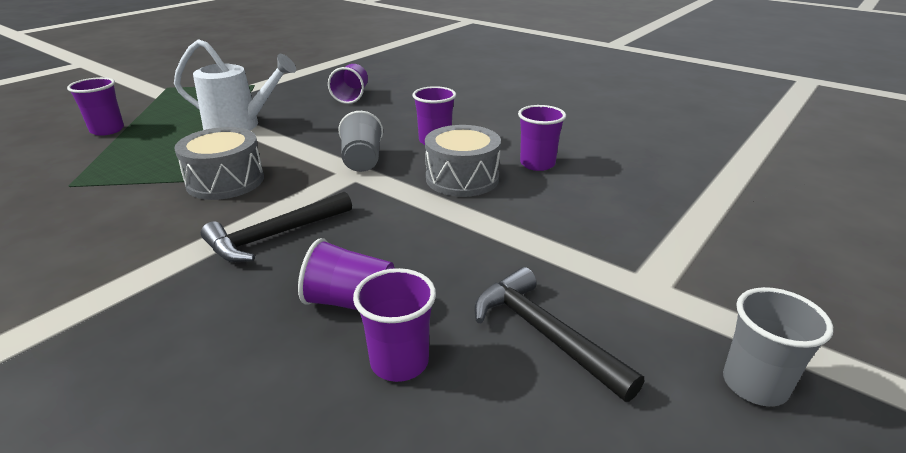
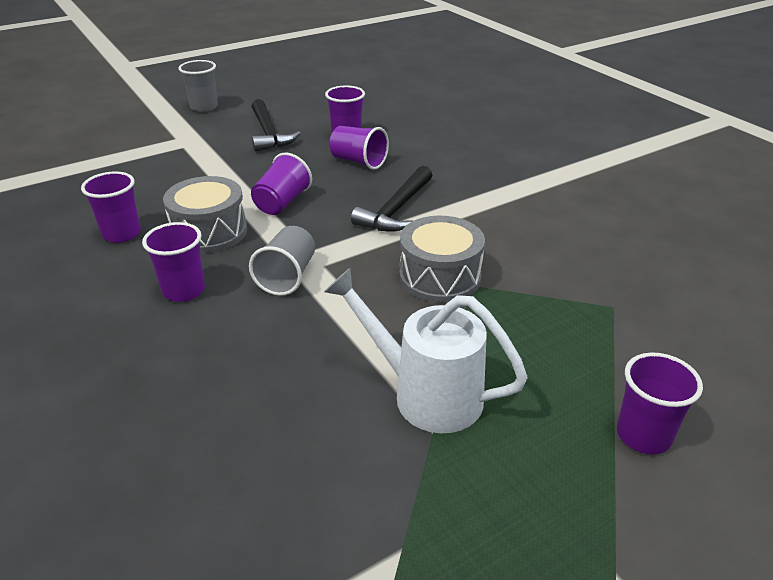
camera: 160 degrees left, 5 degrees up
black hammer [201,192,352,262] -> black hammer turned 135 degrees clockwise [351,166,432,232]
purple cup [328,64,368,104] -> purple cup moved to [251,153,312,215]

